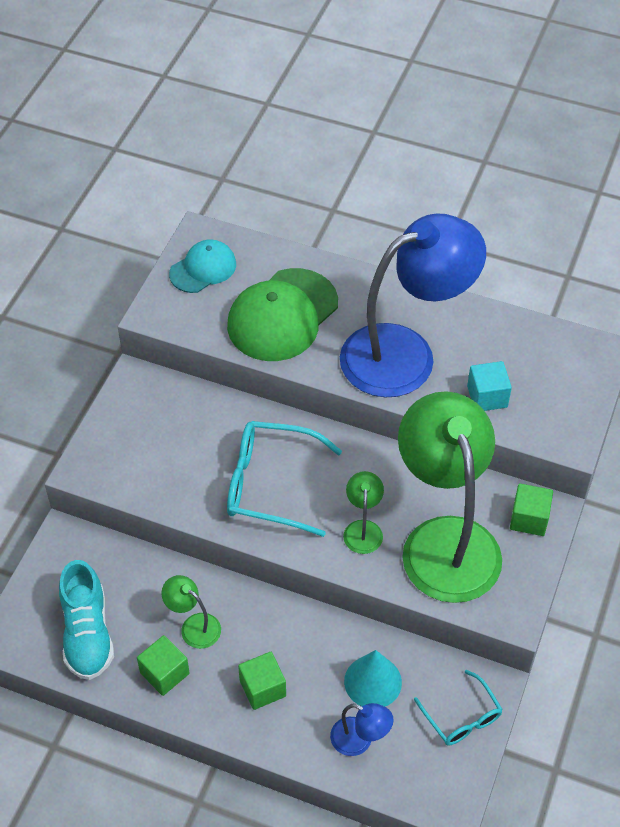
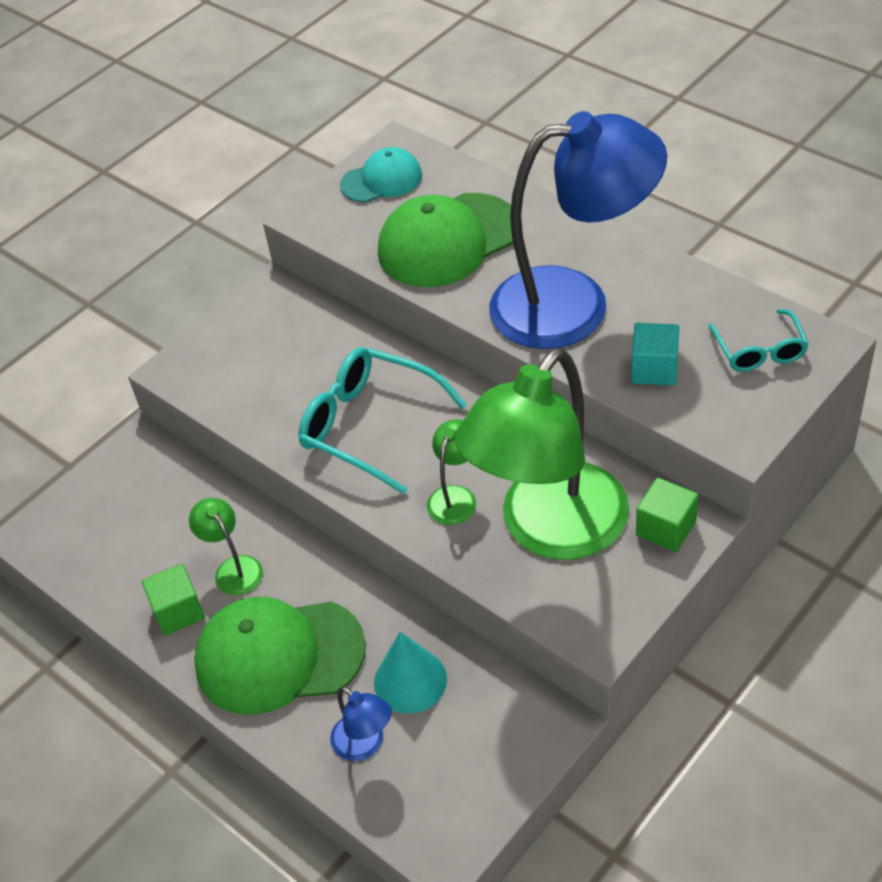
camera: 25 degrees right, 5 degrees down
turquoise shoe [59,560,114,680] -> none
green cube [238,652,286,710] -> green cap [194,597,366,715]
green lamp [398,391,502,603] -> green lamp turned 150 degrees counterclockwise [454,348,629,560]
turquoise glasses [414,670,503,745] -> turquoise glasses moved to [708,309,809,372]

